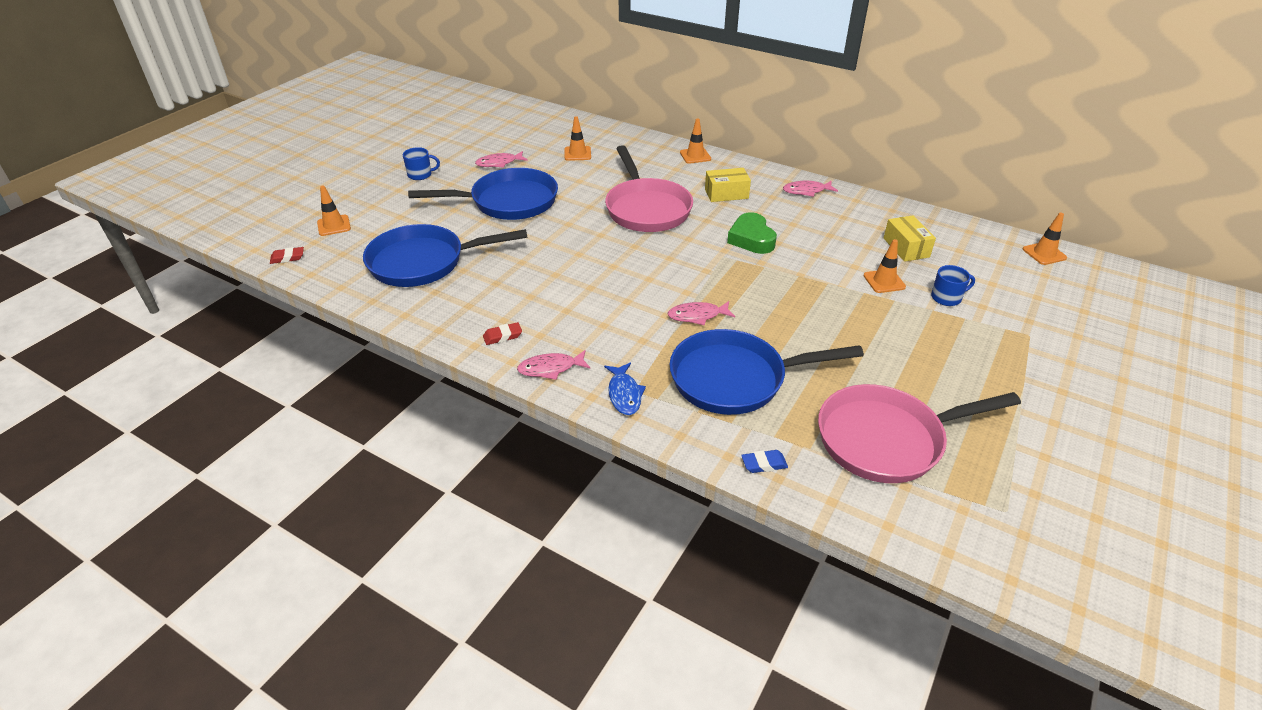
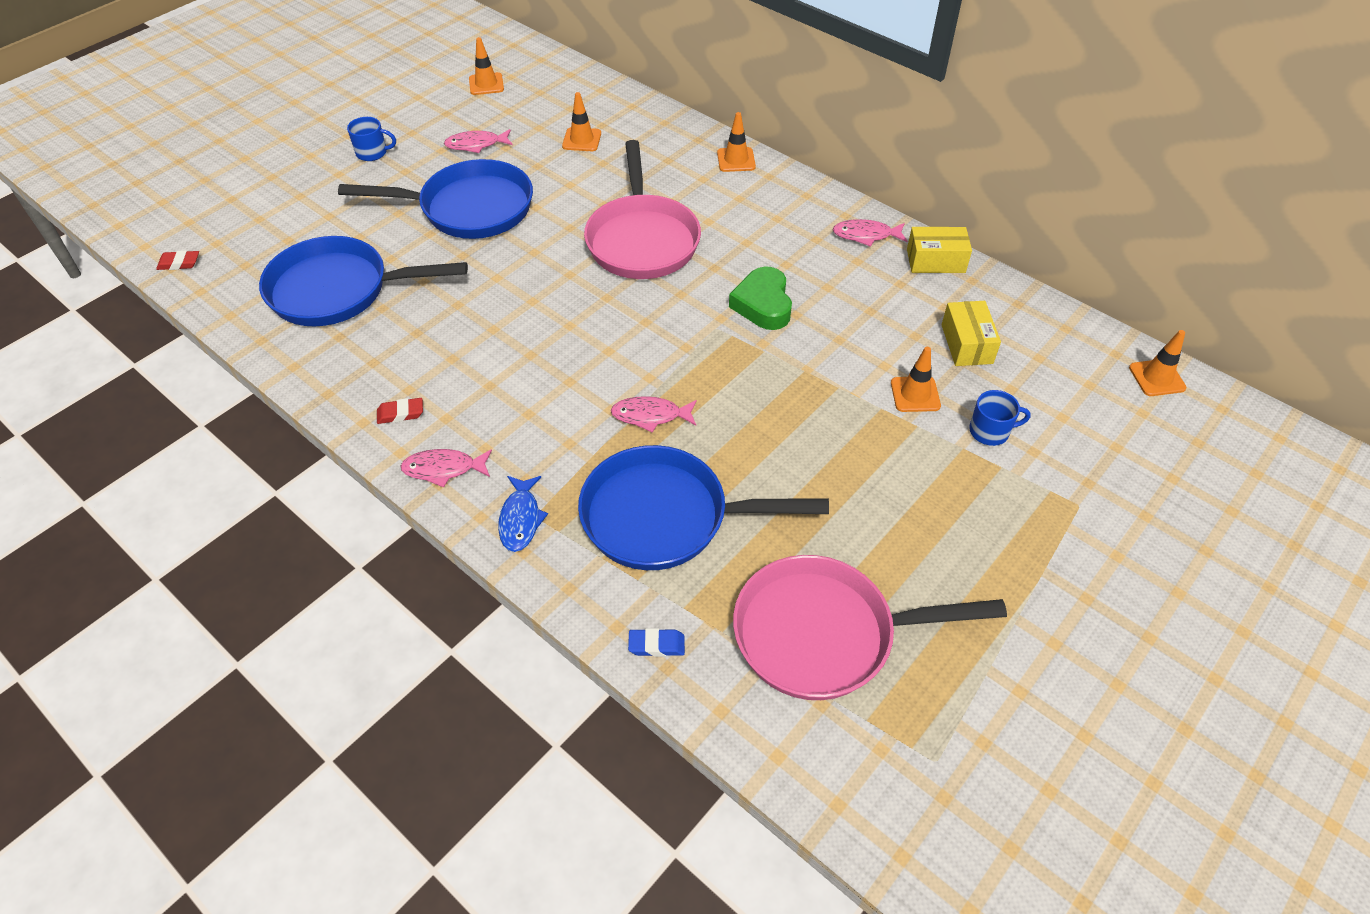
camera: 10 degrees right, 10 degrees up
orange traffic cone [317,185,351,236] -> orange traffic cone moved to [469,37,504,95]
yellow box [705,168,751,202] -> yellow box moved to [907,227,972,273]

